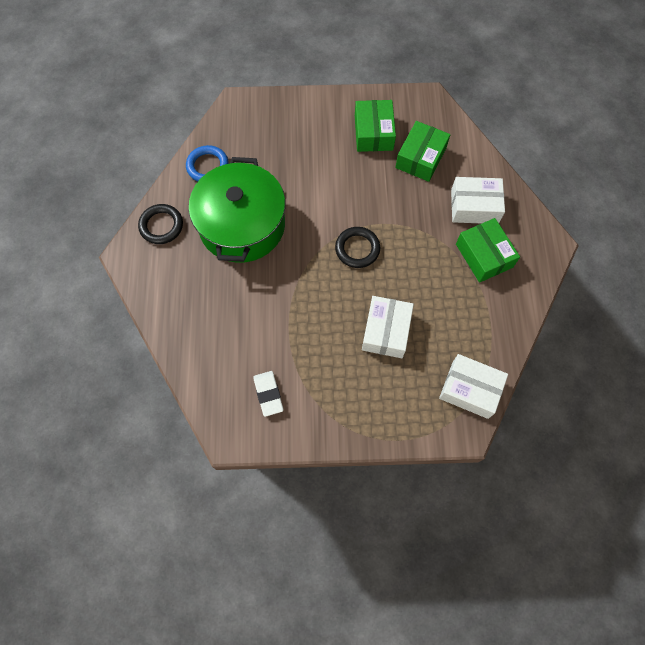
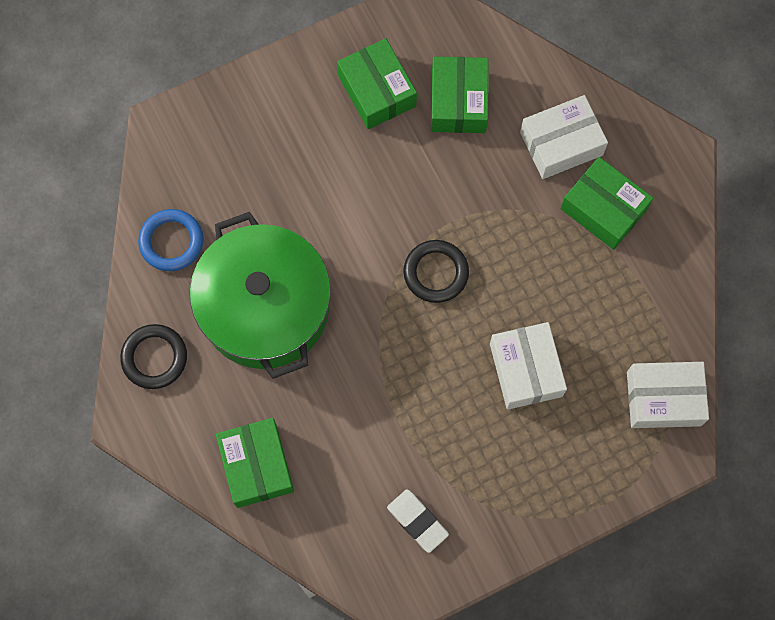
camera: 25 degrees left, 5 degrees up
none -> green box [216,418,294,508]

